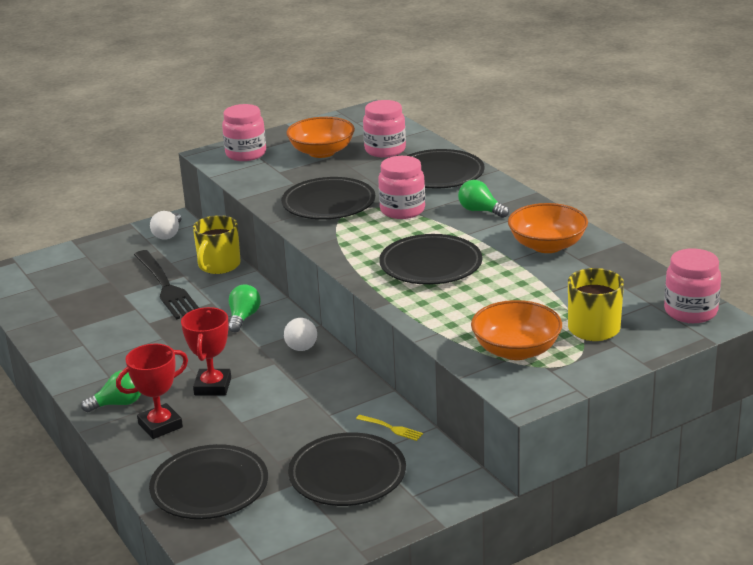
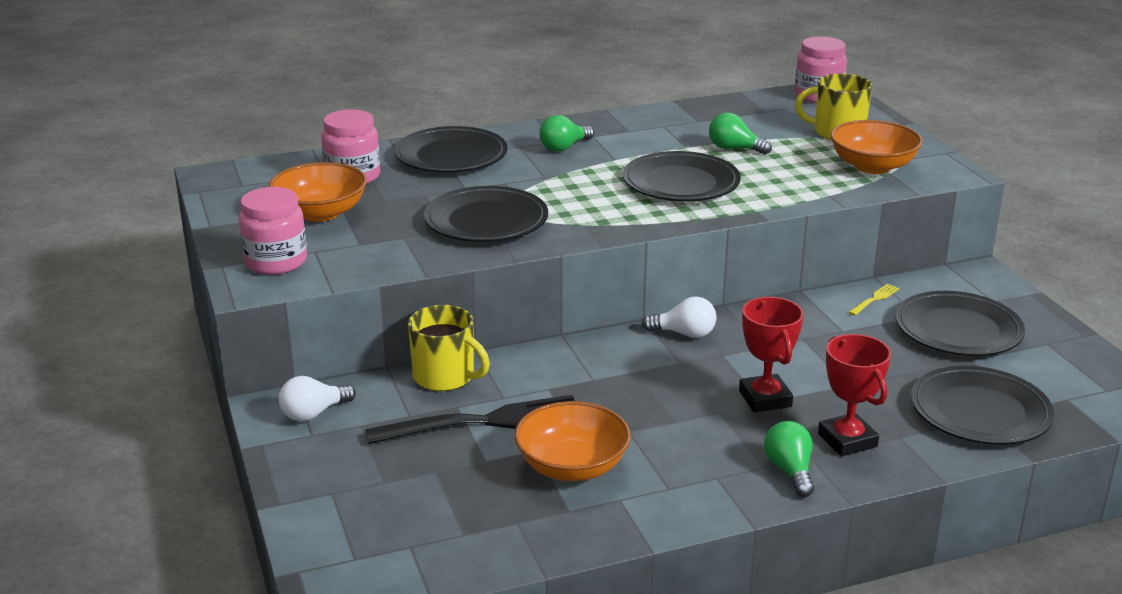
camera: 80 degrees left, 0 degrees up
white light bulb [150,211,182,240] -> white light bulb turned 120 degrees clockwise [279,376,356,422]
red trophy [181,307,231,396] -> red trophy turned 60 degrees clockwise [739,297,804,412]
green light bulb [228,284,261,333] -> green light bulb moved to [709,113,772,155]
pink jar [378,156,425,219] -> none
orange bowl [508,203,588,253] -> orange bowl moved to [514,401,631,481]

